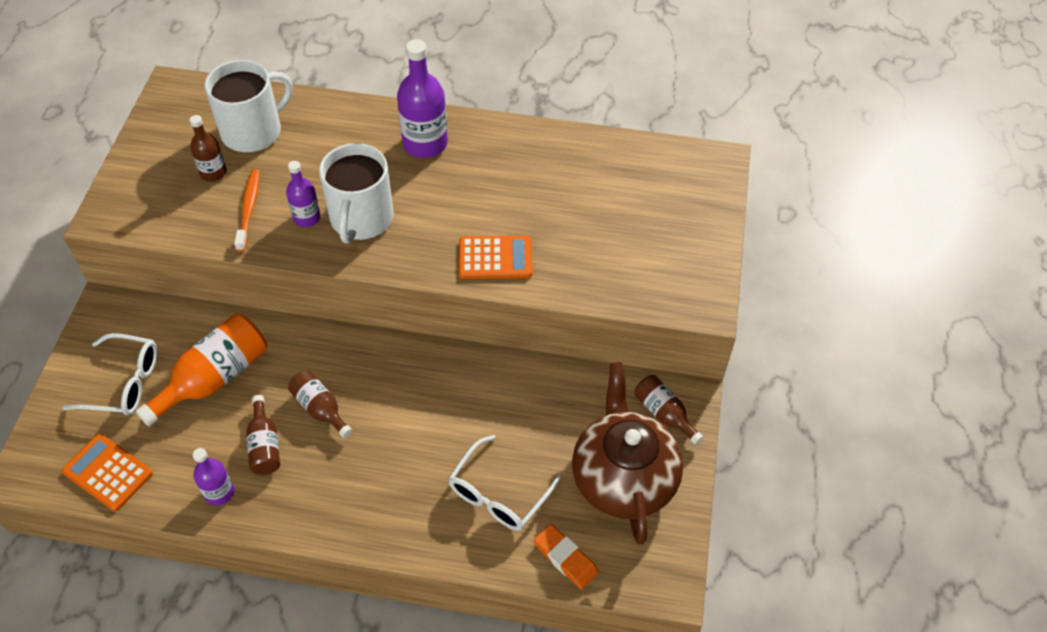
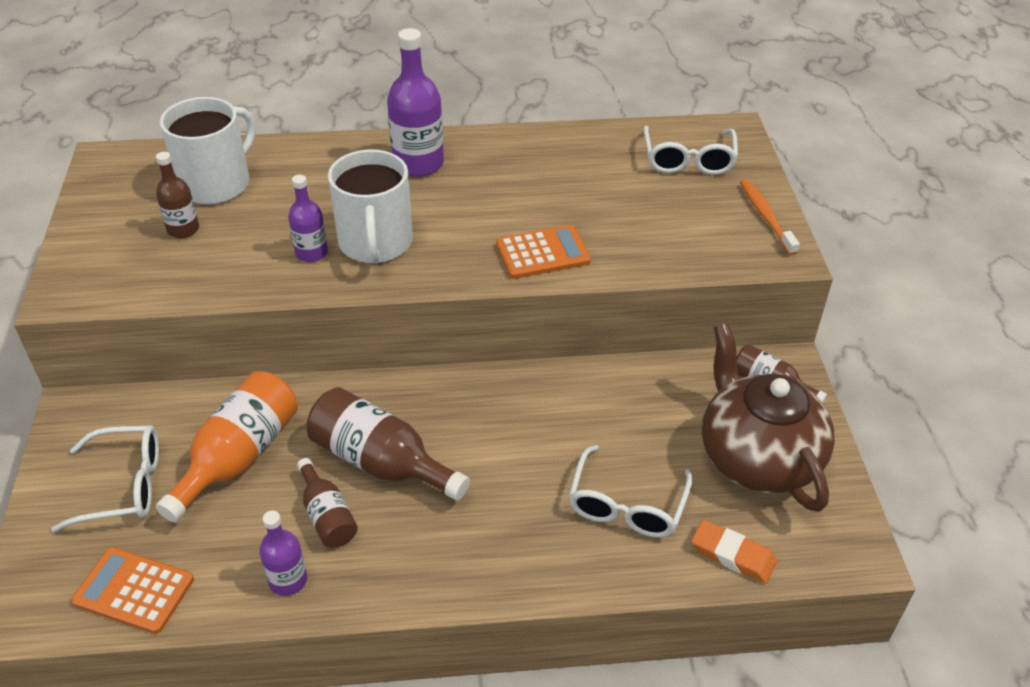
camera: 15 degrees left, 10 degrees down
orange toothbrush [234,169,260,252] -> orange toothbrush moved to [740,179,800,256]
brown bottle [288,371,352,438] -> brown bottle [307,387,470,501], size x1.72
none -> white glasses [643,126,738,175]

